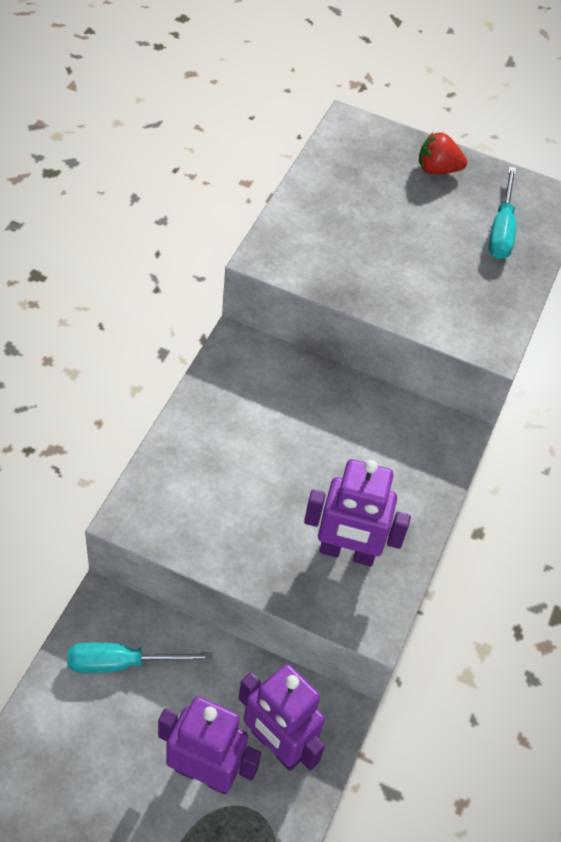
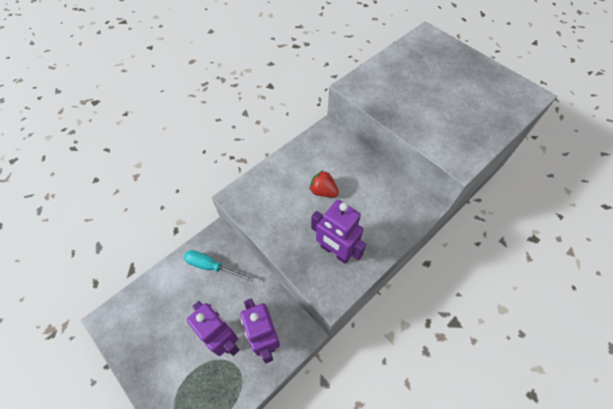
camera: 30 degrees right, 5 degrees up
red strawberry [419,133,467,174] -> red strawberry moved to [309,170,339,197]
turquoise screwdriver [489,167,516,259] -> none

